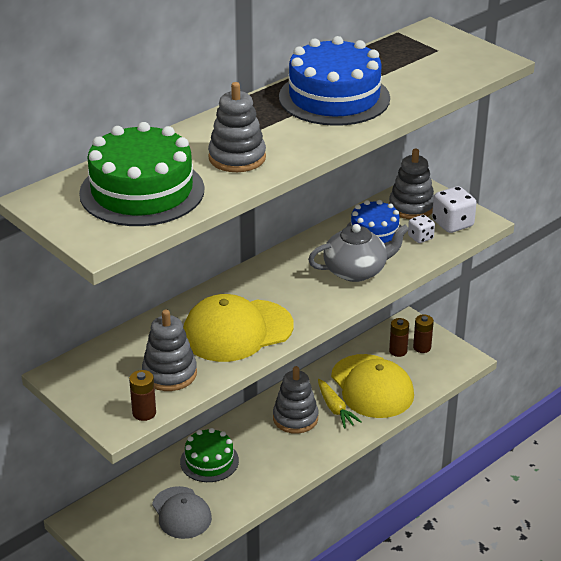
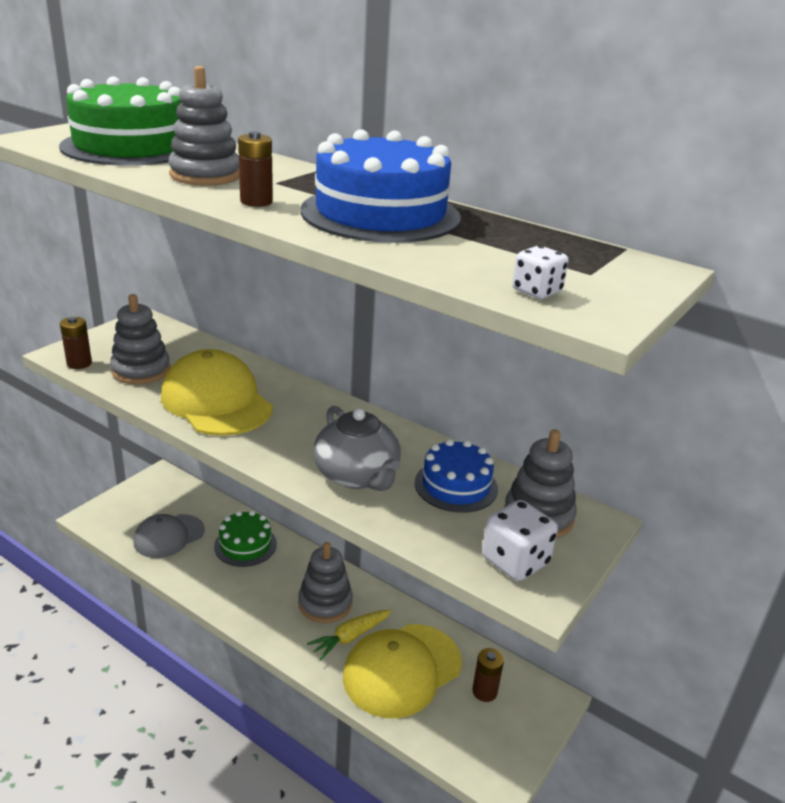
camera: 75 degrees right, 5 degrees down
white dice [408,215,435,243] -> white dice moved to [512,245,568,299]
brown battery [413,314,434,353] -> brown battery moved to [238,131,273,207]

